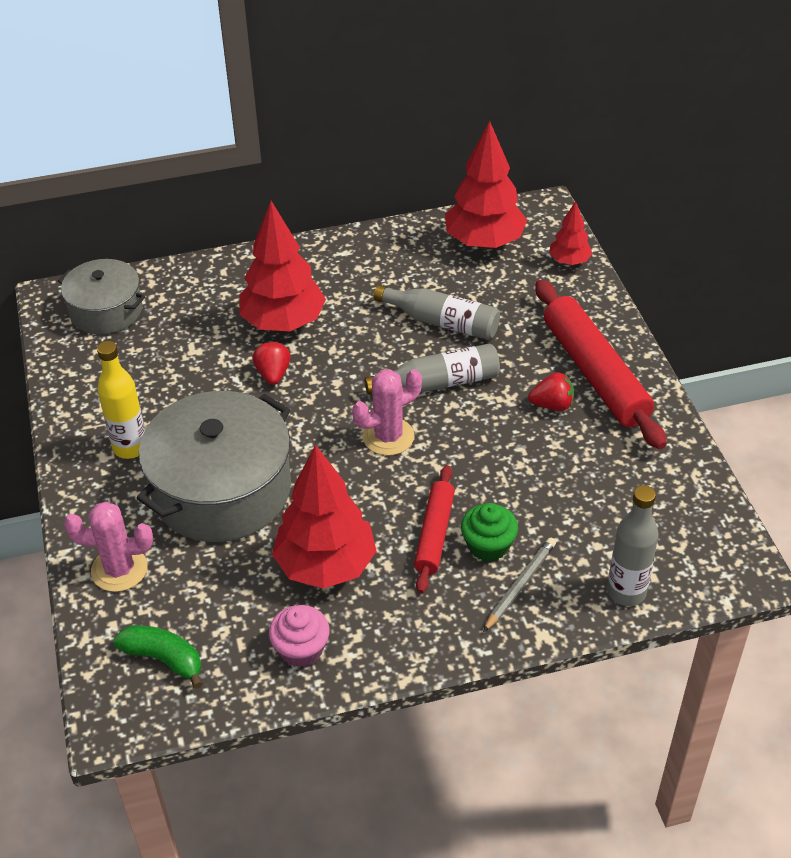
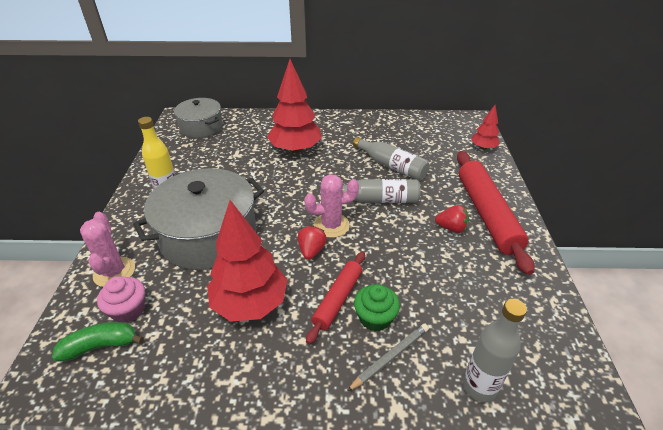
camera: 15 degrees right, 5 degrees down
pink cactus [64,502,153,592] -> pink cactus turned 60 degrees clockwise [80,212,135,287]
green banana [113,625,203,689] -> green banana turned 60 degrees counterclockwise [52,322,144,361]
red strawberry [252,341,291,385] -> red strawberry moved to [298,225,327,260]
pink cupcake [269,605,330,667] -> pink cupcake moved to [97,276,145,323]
red tree [445,120,527,249] -> none

